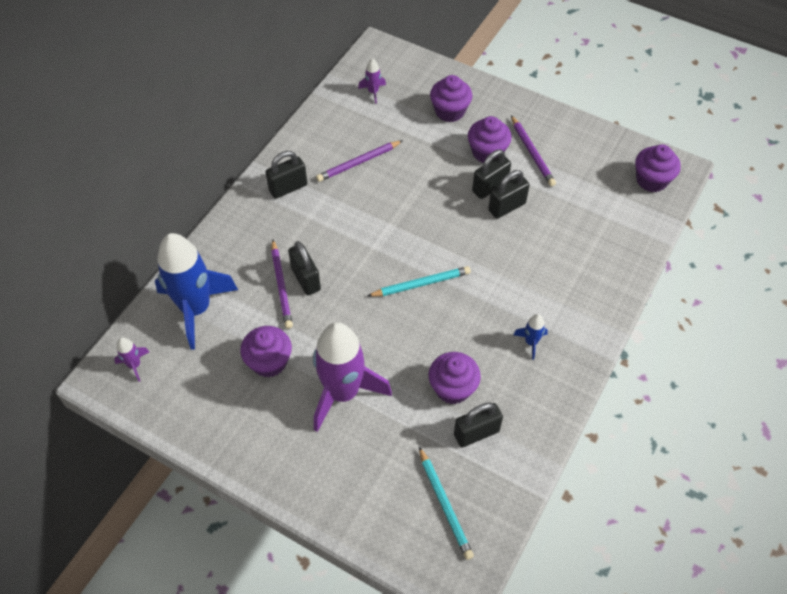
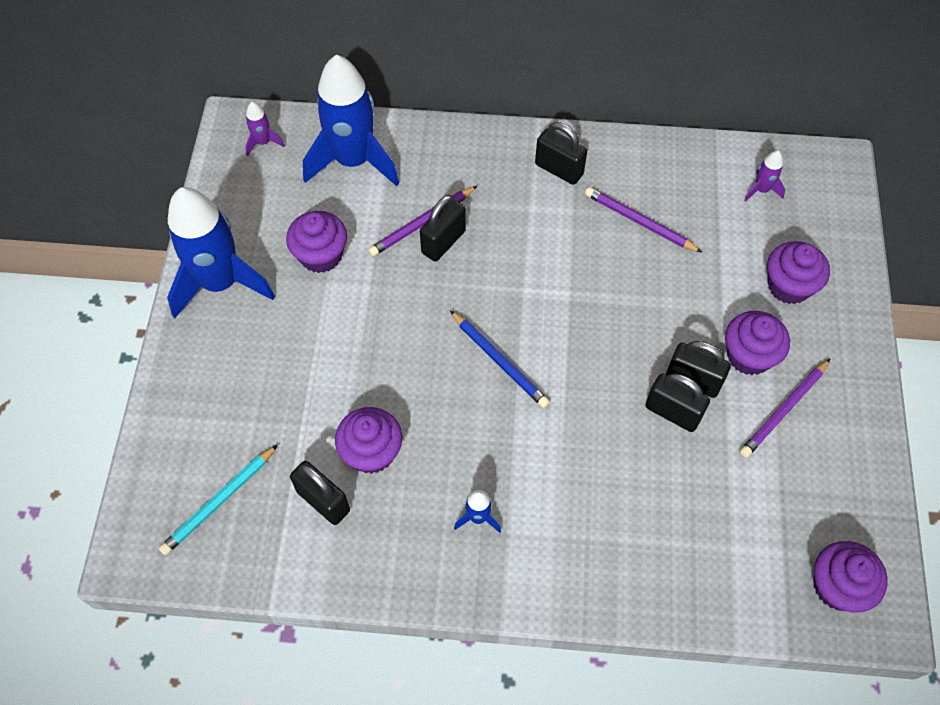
camera: 65 degrees right, 5 degrees up
purple rocket [313,322,392,432] -> none
turquoise pencil [368,266,471,297] -> blue pencil [450,310,550,408]
none -> blue rocket [167,187,275,318]

